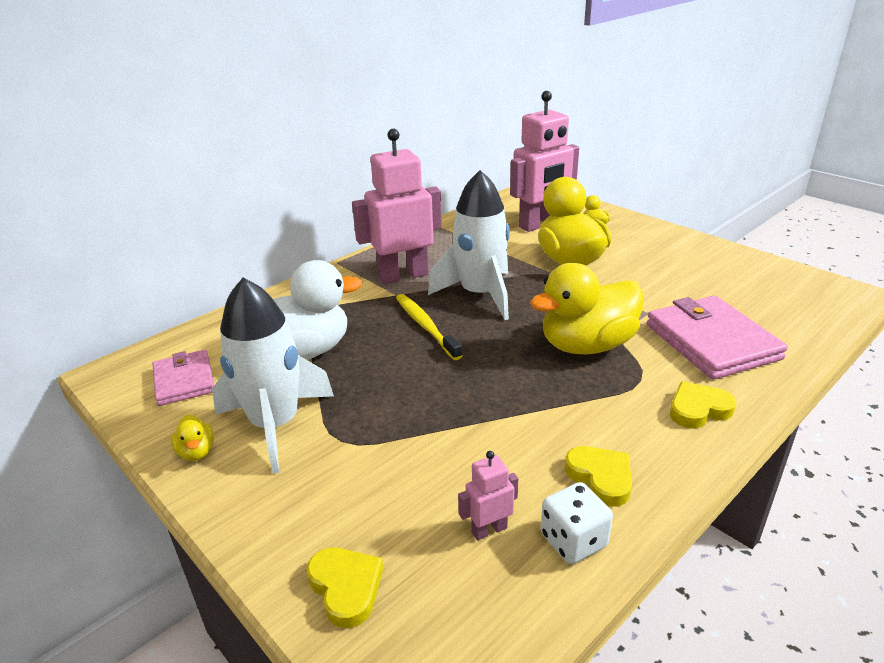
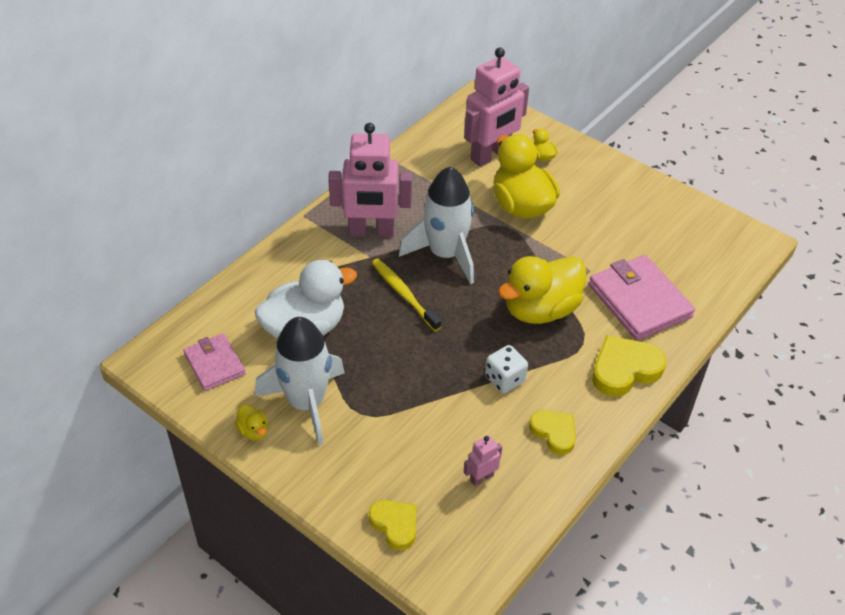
camera: 10 degrees left, 15 degrees up
pink robot [352,129,442,284] -> pink robot turned 150 degrees counterclockwise [329,123,412,237]
white dice [541,482,613,564] -> white dice moved to [485,345,528,393]
yellow heart [670,381,737,428] -> yellow heart [592,335,666,397], size x1.54

